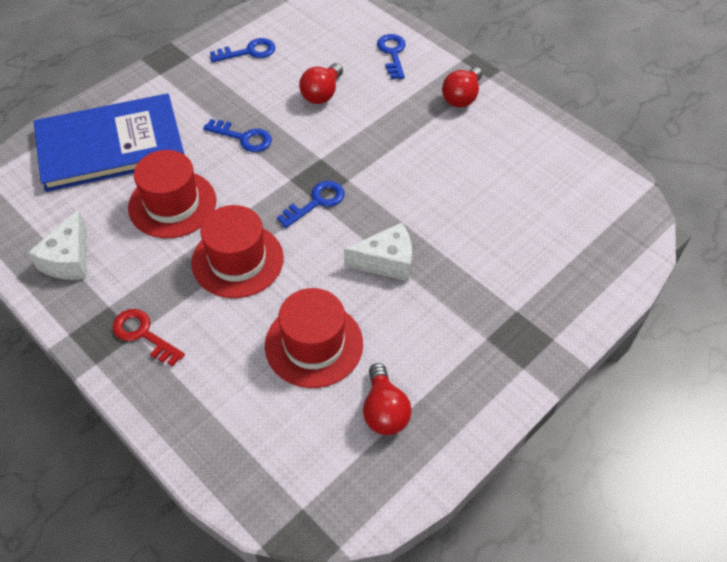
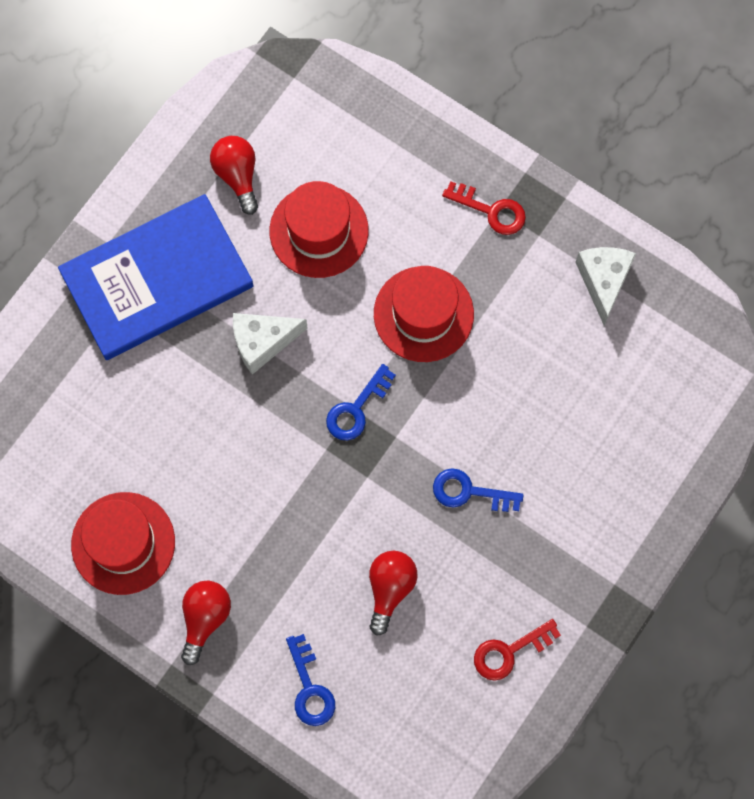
camera: 170 degrees right, 20 degrees up
blue book [34,93,184,192] -> blue book moved to [58,194,254,360]
red hat [128,150,216,238] -> red hat moved to [71,492,175,595]
blue key [210,38,276,62] -> red key [474,619,561,681]

